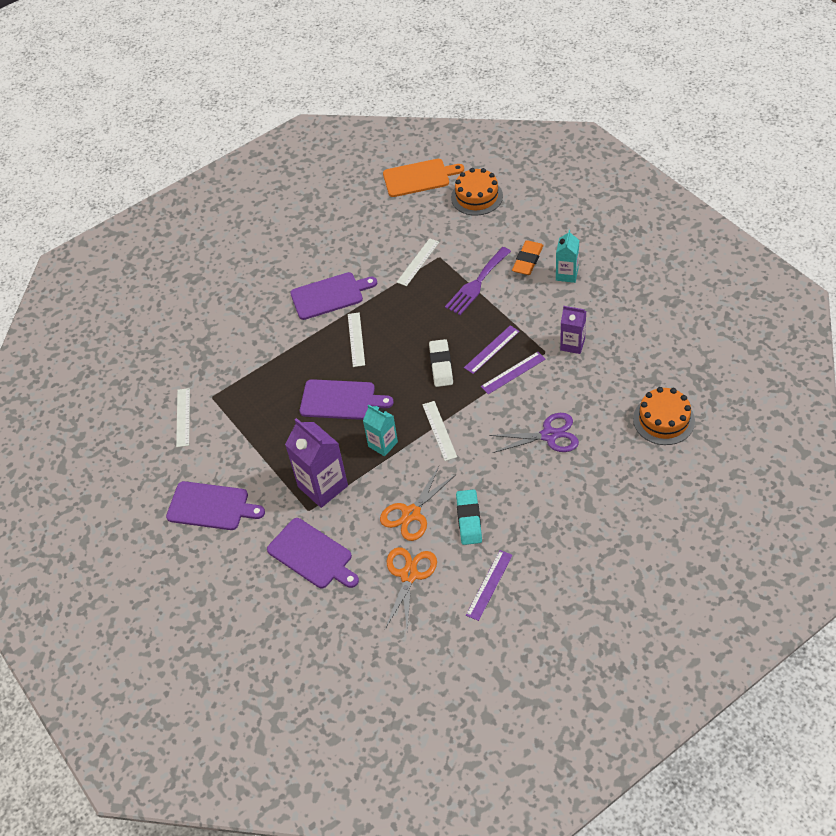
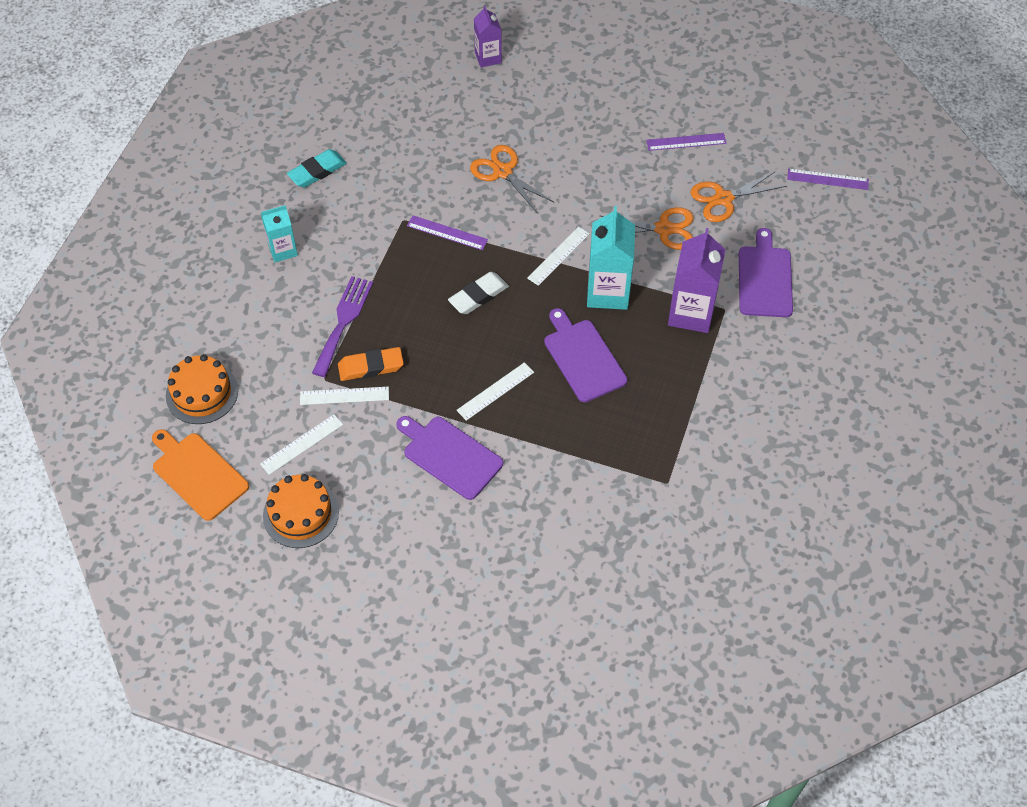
camera: 130 degrees left, 5 degrees up
purple cutting board [166,481,265,530] -> none
white ruler [176,388,190,447] -> white ruler moved to [260,414,343,475]
turquoise carton [363,404,398,456] -> turquoise carton [587,206,635,310], size x1.66
purple fork [445,247,511,315] -> purple fork turned 75 degrees counterclockwise [312,276,373,377]
turquoise eraser [456,489,482,545] -> turquoise eraser moved to [287,149,347,187]
purple ruler [464,325,520,374] -> purple ruler moved to [787,169,869,190]
purple scissors [489,413,579,453] -> orange scissors [470,145,554,214]
orange eraser [512,240,543,275] -> orange eraser moved to [338,347,404,381]
purple carton [560,306,586,354] -> purple carton moved to [474,5,502,67]
orange cake [633,387,695,445] -> orange cake moved to [263,474,339,548]

